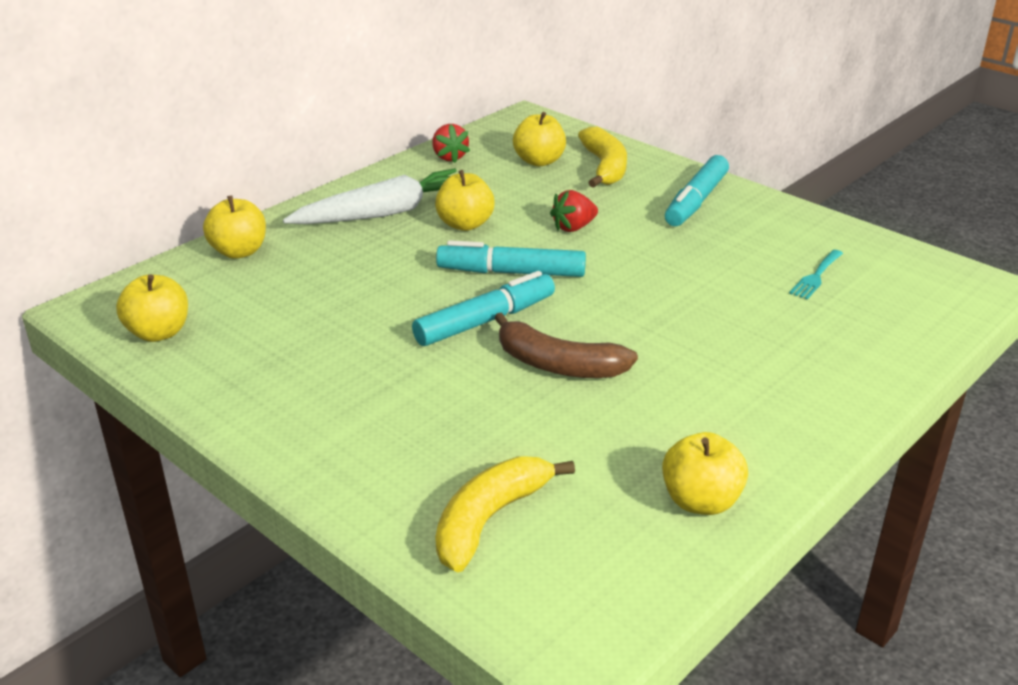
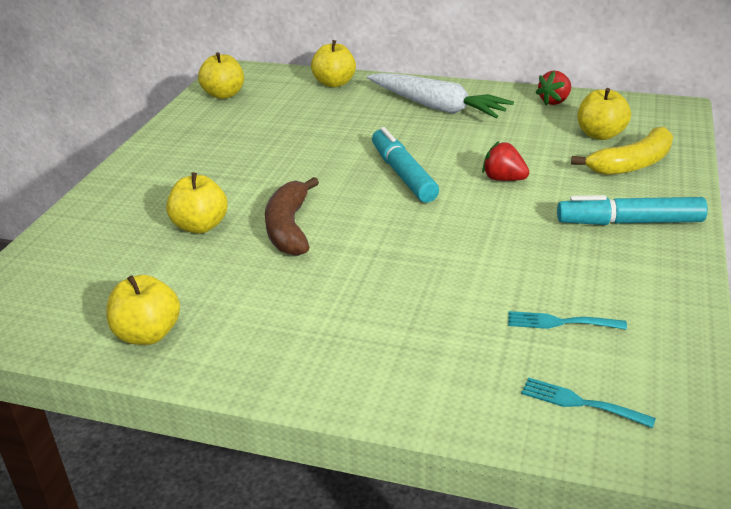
camera: 65 degrees right, 0 degrees up
turquoise marker [412,271,555,346] -> none
yellow apple [435,170,495,231] -> yellow apple moved to [166,173,228,234]
yellow banana [435,456,575,572] -> none
none -> turquoise fork [521,378,656,428]

